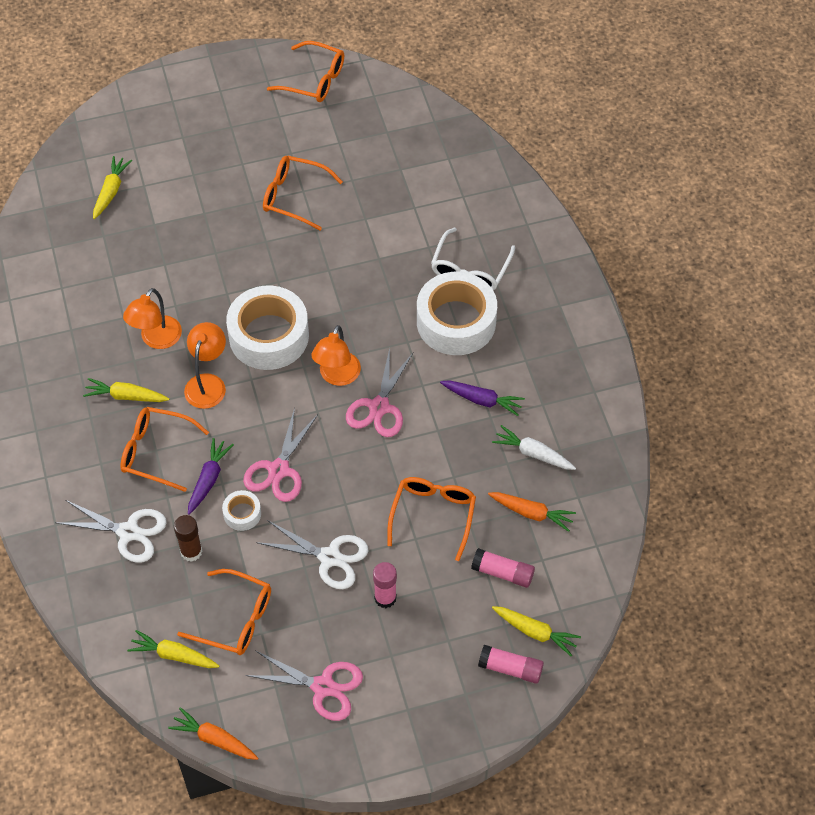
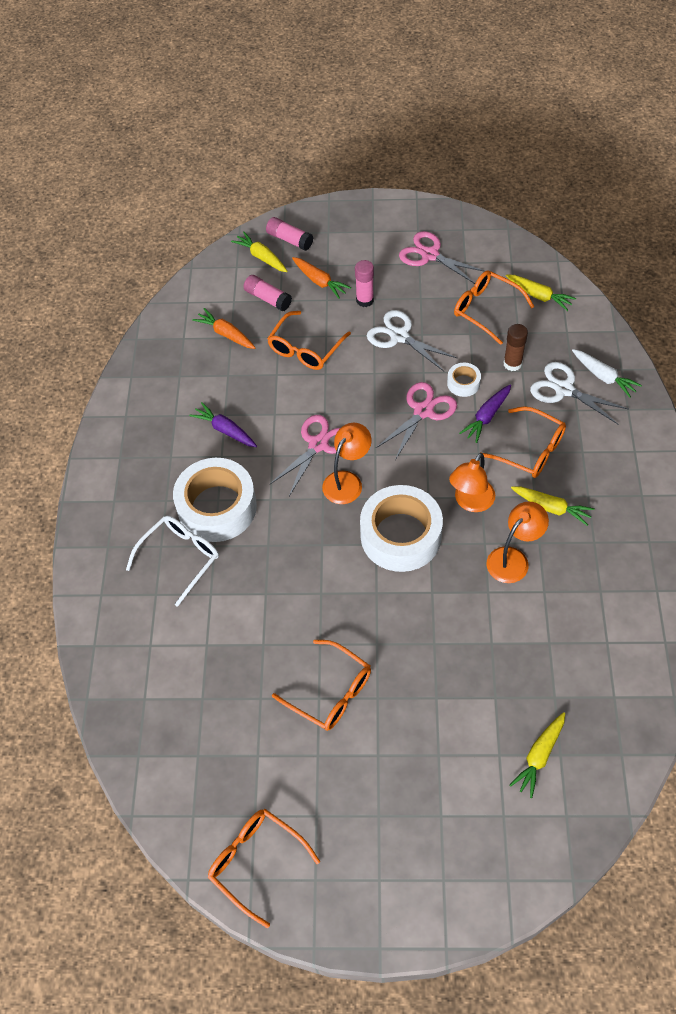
camera: 160 degrees left, 0 degrees up
orange carrot [168,707,258,760] -> orange carrot moved to [292,257,351,299]
white carrot [492,425,576,470] -> white carrot moved to [572,349,642,398]

